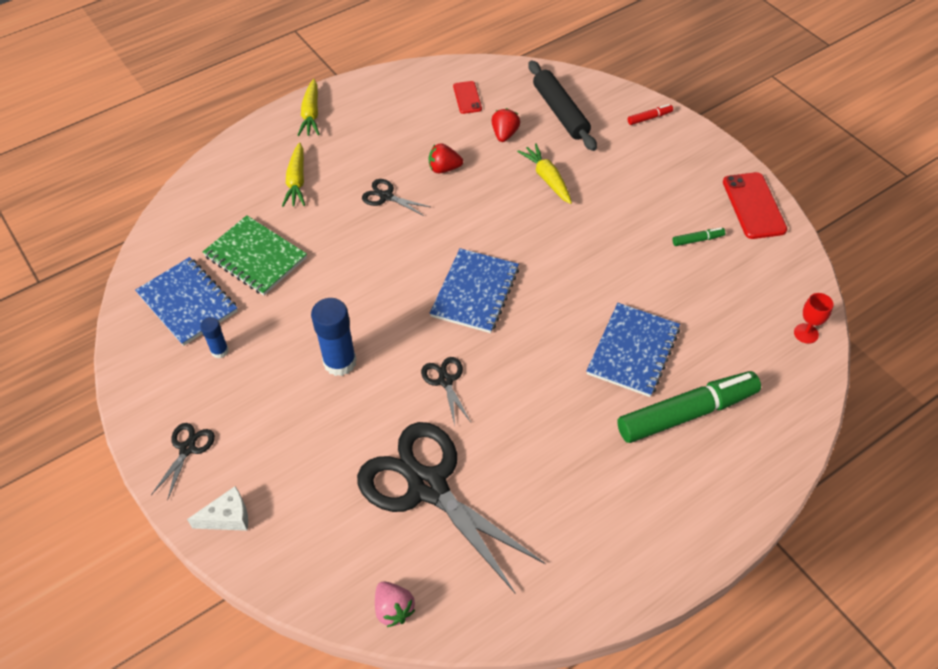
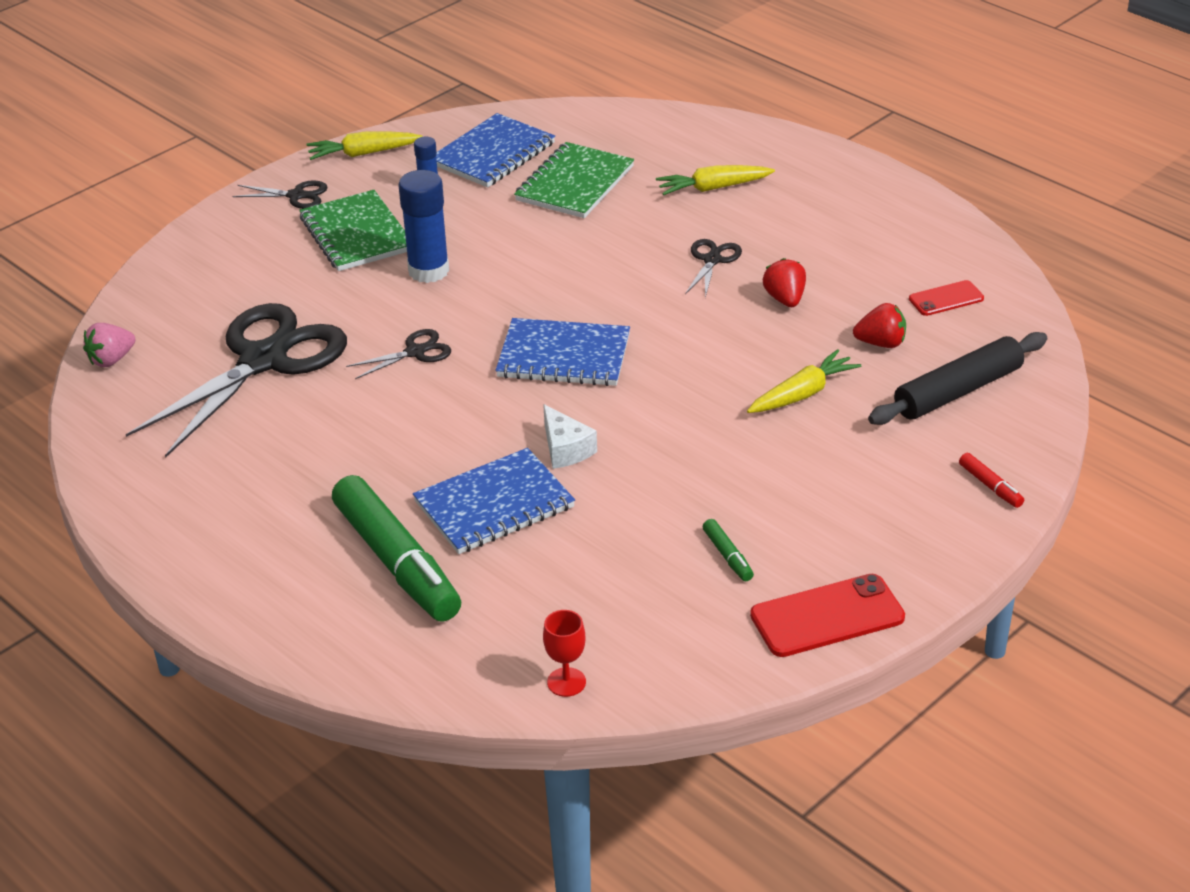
camera: 80 degrees right, 15 degrees down
white cheese [187,486,248,531] -> white cheese moved to [543,404,597,469]
yellow carrot [297,79,320,136] -> yellow carrot moved to [307,131,423,160]
blue notebook [586,303,680,397] -> blue notebook turned 45 degrees counterclockwise [413,448,575,554]
none -> green notebook [299,190,407,271]

